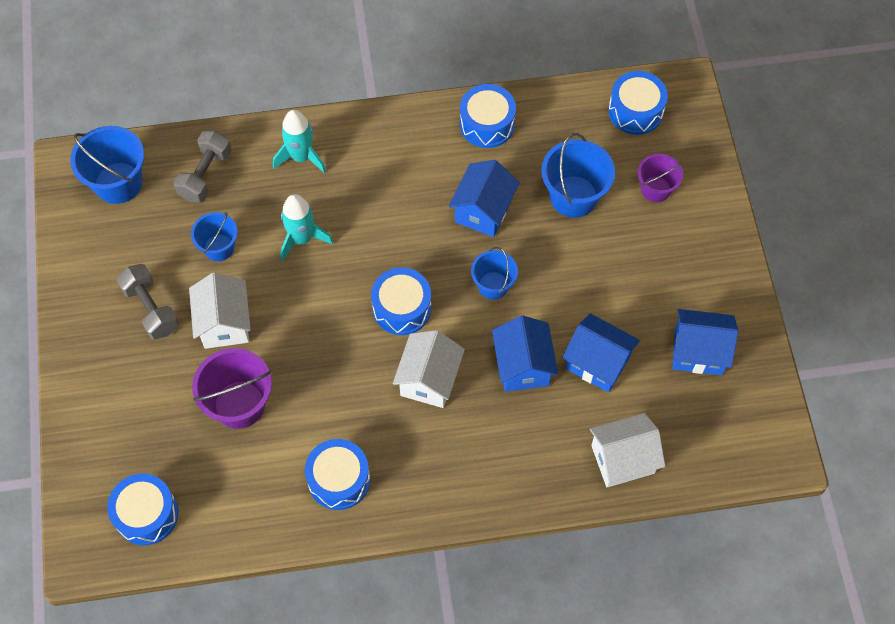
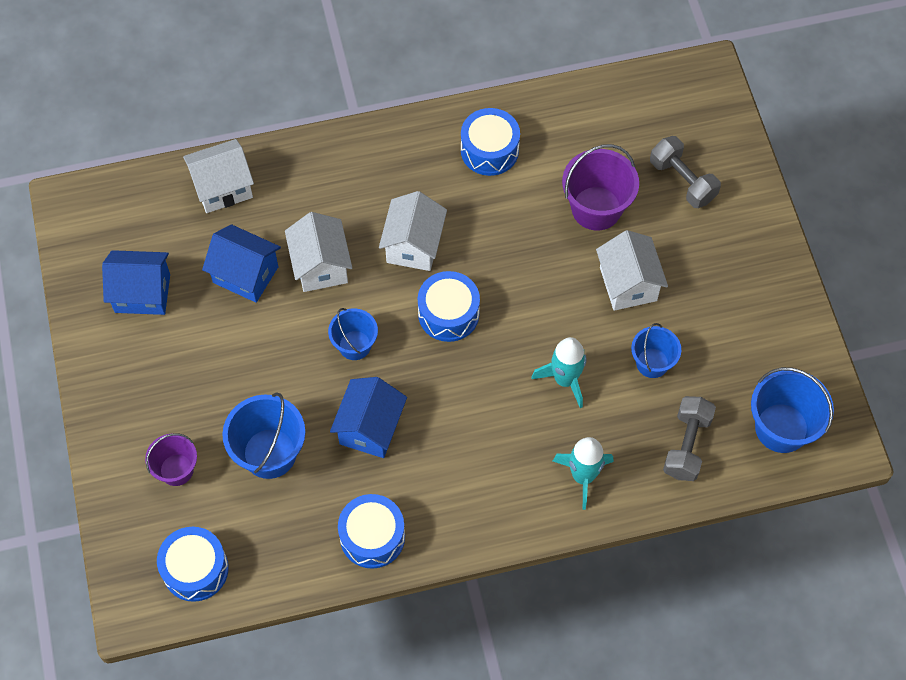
camera: 175 degrees right, 0 degrees up
blue drum [107,474,178,545] -> none
grey dumbbell [116,264,179,340] -> grey dumbbell moved to [650,136,721,208]
blue house [492,315,558,392] -> white house [285,212,352,292]

